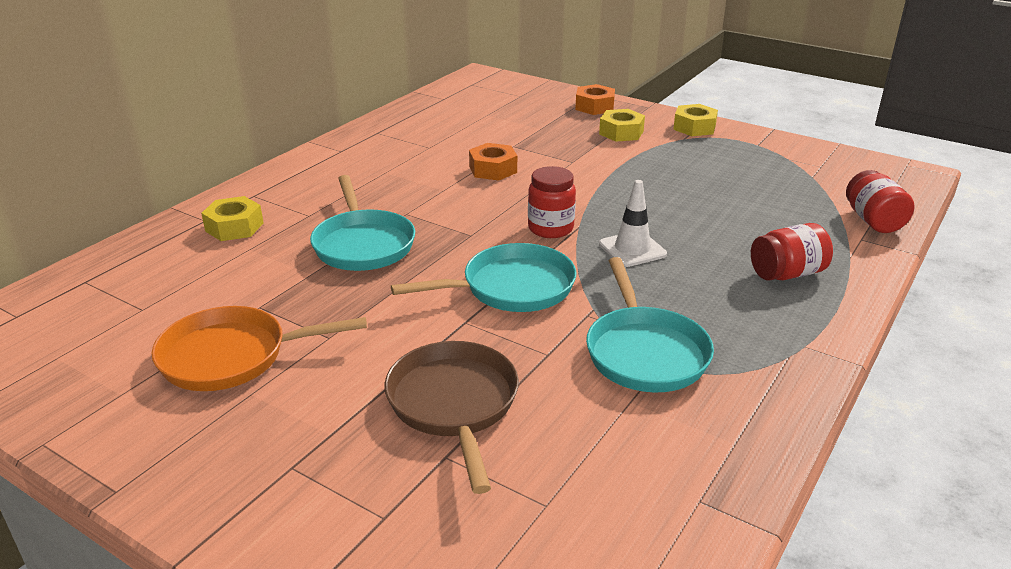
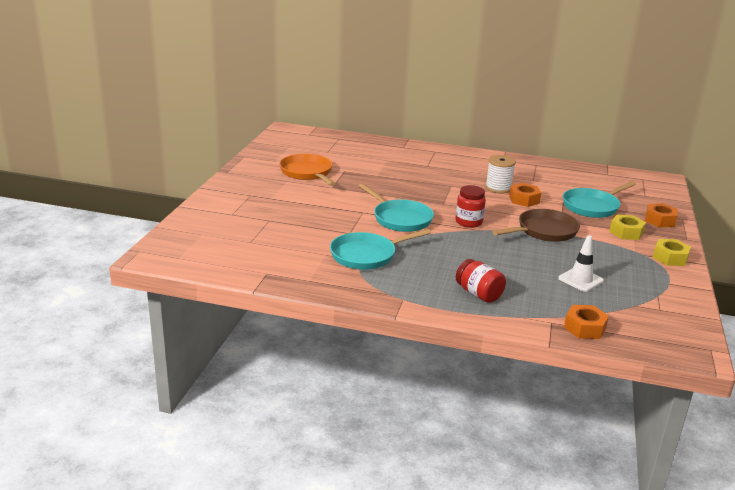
camera: 70 degrees right, 5 degrees down
yellow nut [201,196,264,241] -> none
turquoise pan [310,175,415,271] -> turquoise pan moved to [563,181,636,218]
brown pan [385,341,519,494] -> brown pan moved to [492,209,580,242]
white traffic cone [599,180,667,267] -> white traffic cone moved to [558,235,604,292]
red jar [846,170,915,233] -> orange nut [564,305,609,339]
none -> white spool [485,155,516,194]

